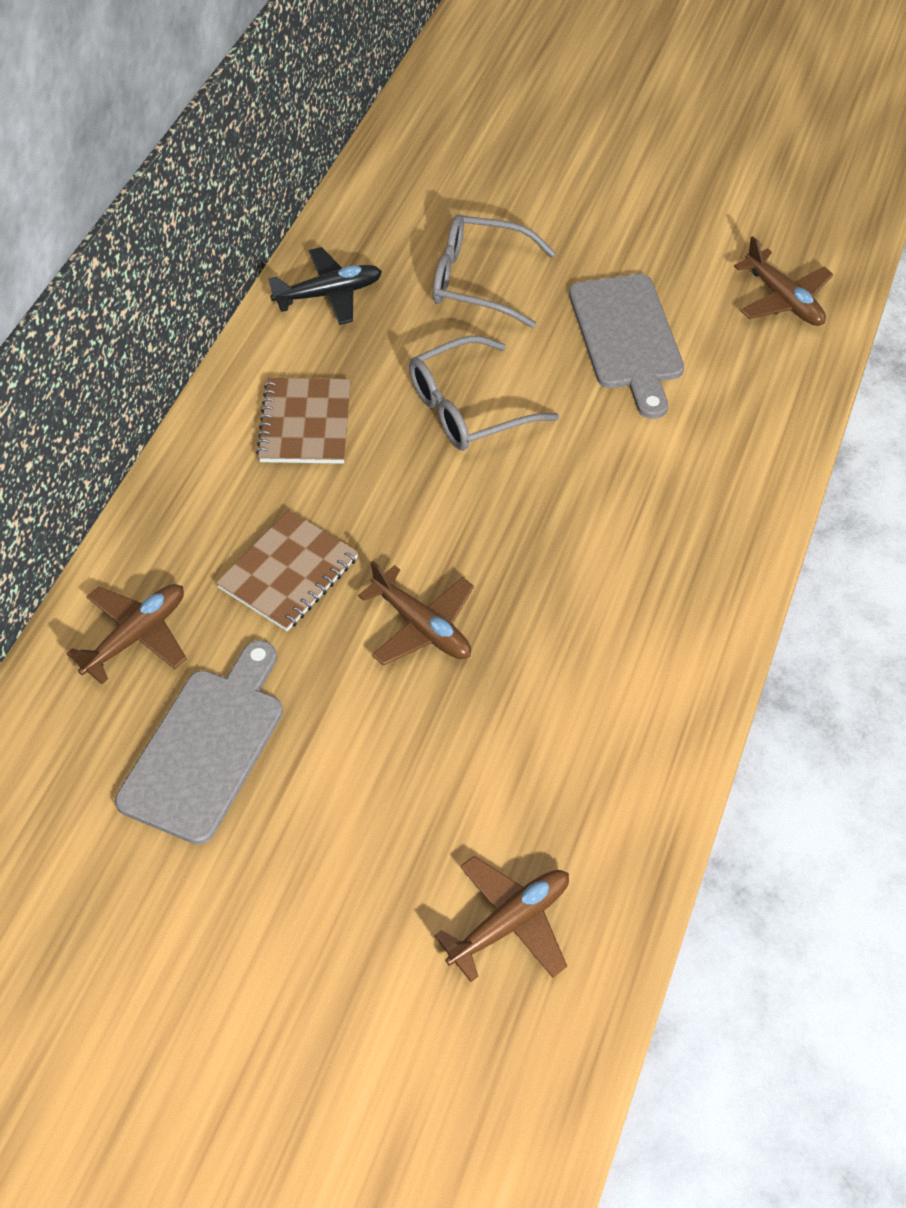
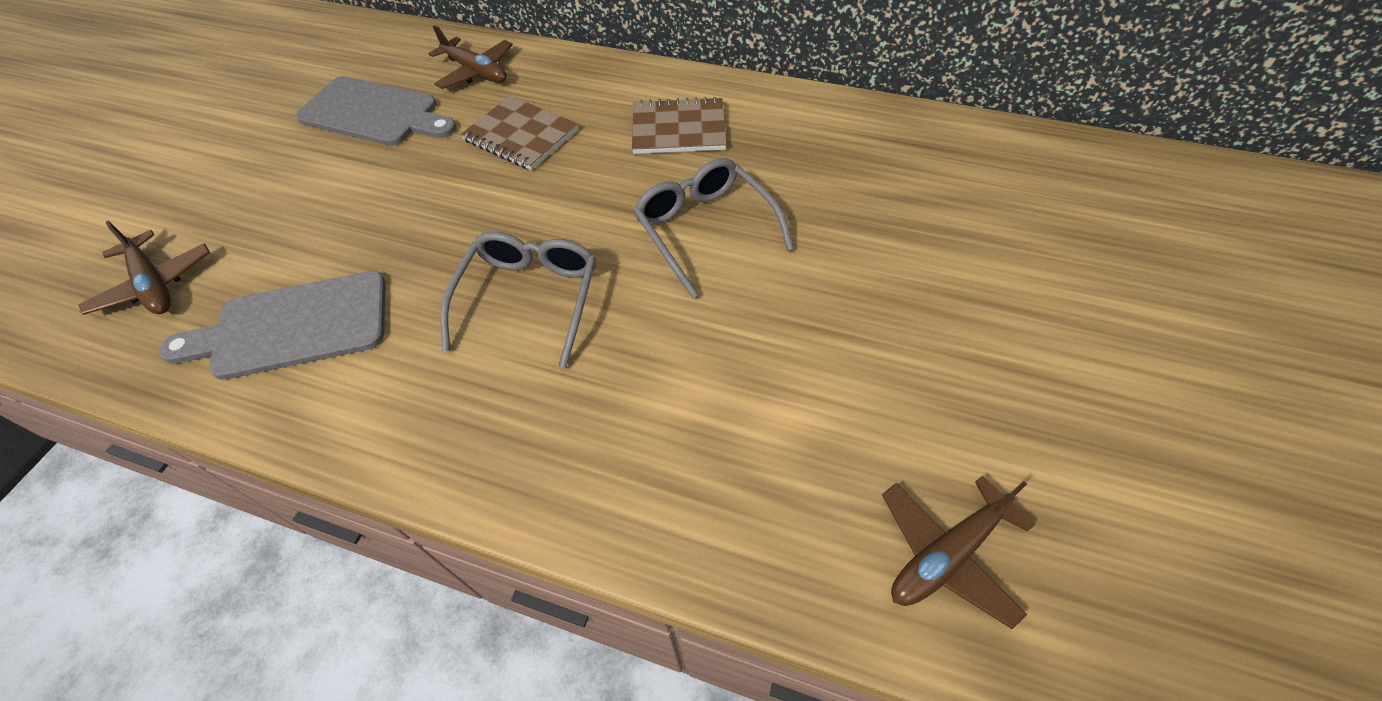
camera: 90 degrees right, 0 degrees up
black plane [268,247,382,325] -> none
brown plane [358,561,474,666] -> none
grey glasses [433,214,556,328] -> grey glasses moved to [440,232,596,368]
grey cutting board [569,274,684,419] -> grey cutting board moved to [159,271,386,380]

